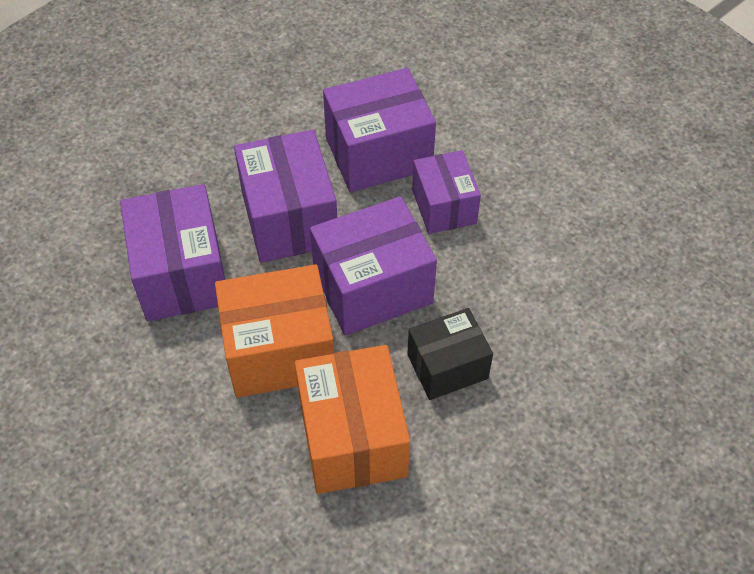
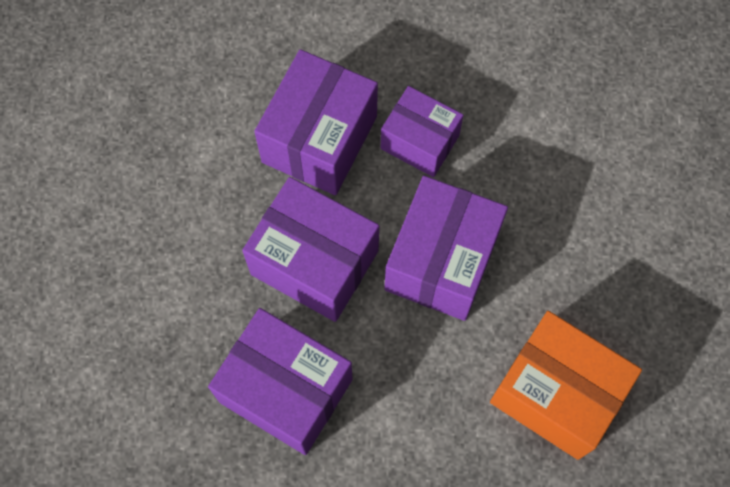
camera: 45 degrees left, 15 degrees up
orange box [215,264,334,398] -> none
black box [407,308,493,400] -> none

